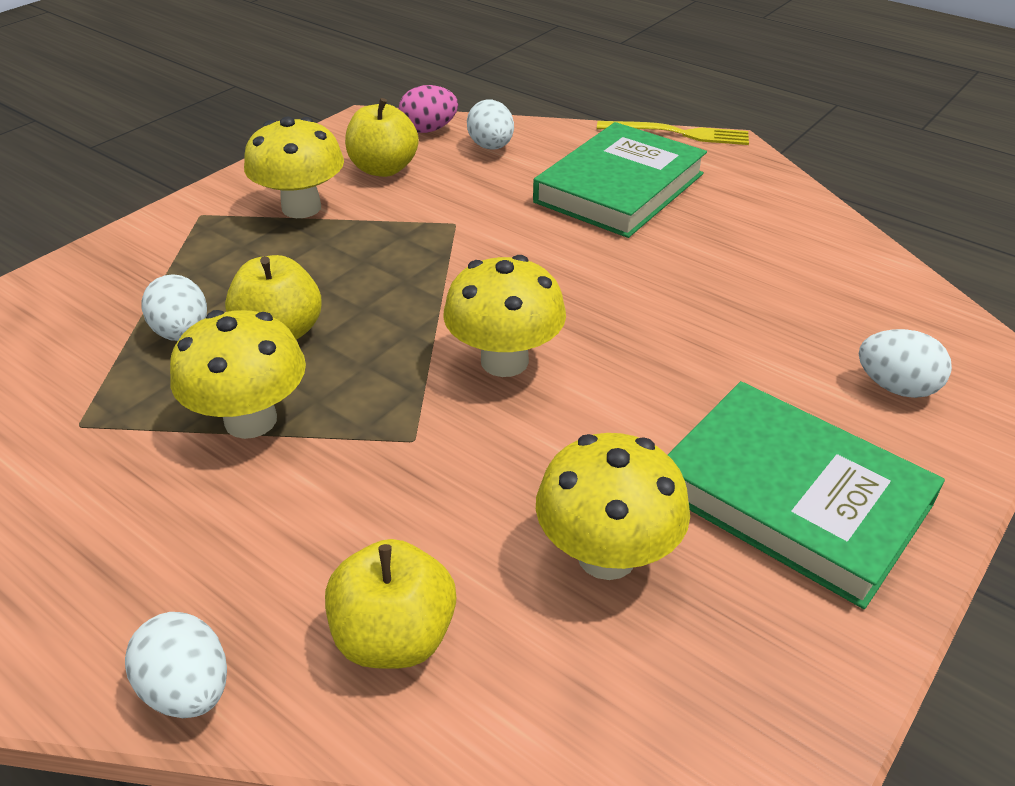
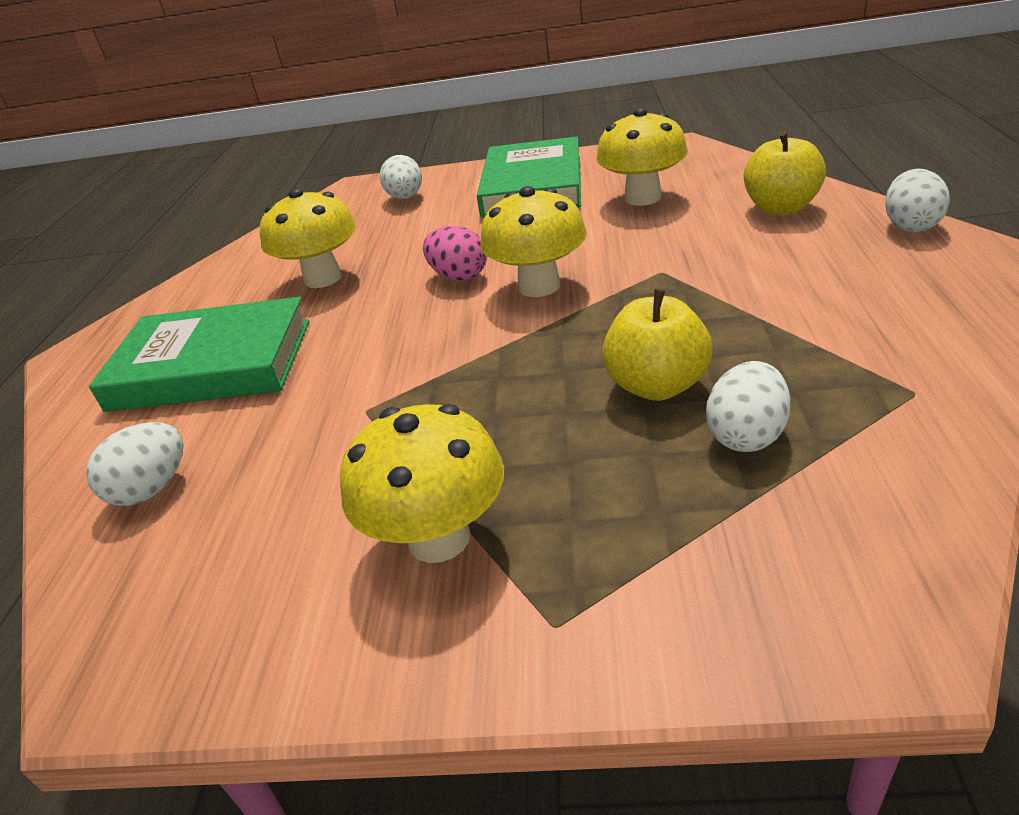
camera: 120 degrees left, 5 degrees down
yellow mushroom [170,310,306,439] -> yellow mushroom moved to [260,188,357,288]
yellow apple [345,98,419,177] -> none
pink egg [398,85,458,133] -> pink egg moved to [423,226,487,281]
yellow fork [597,121,749,145] -> none

